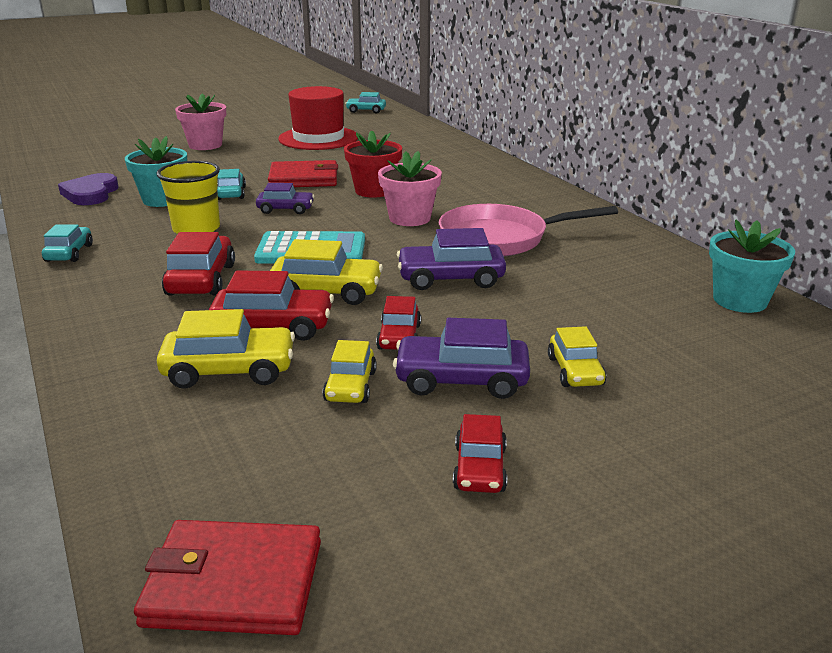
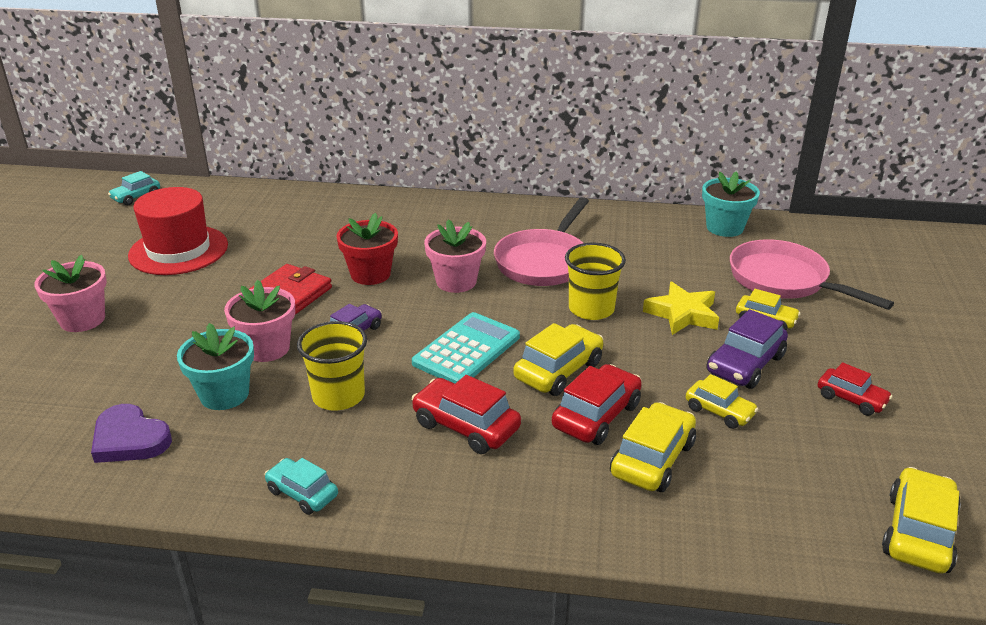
camera: 55 degrees left, 5 degrees up
red wallet [134,520,321,635] -> yellow car [882,467,961,574]
turquoise car [217,169,246,200] -> pink flower pot [224,280,295,362]
red car [376,296,421,350] -> none
purple car [396,228,506,290] -> yellow cup [565,243,626,320]
none -> yellow star [643,281,719,335]
none -> pink pan [730,239,894,310]

